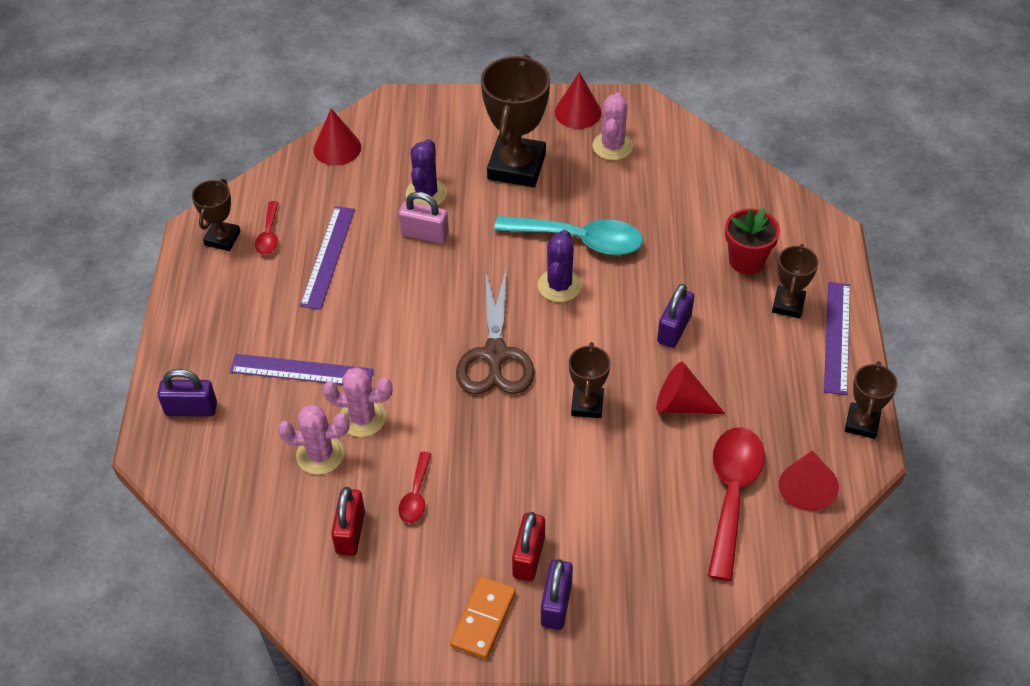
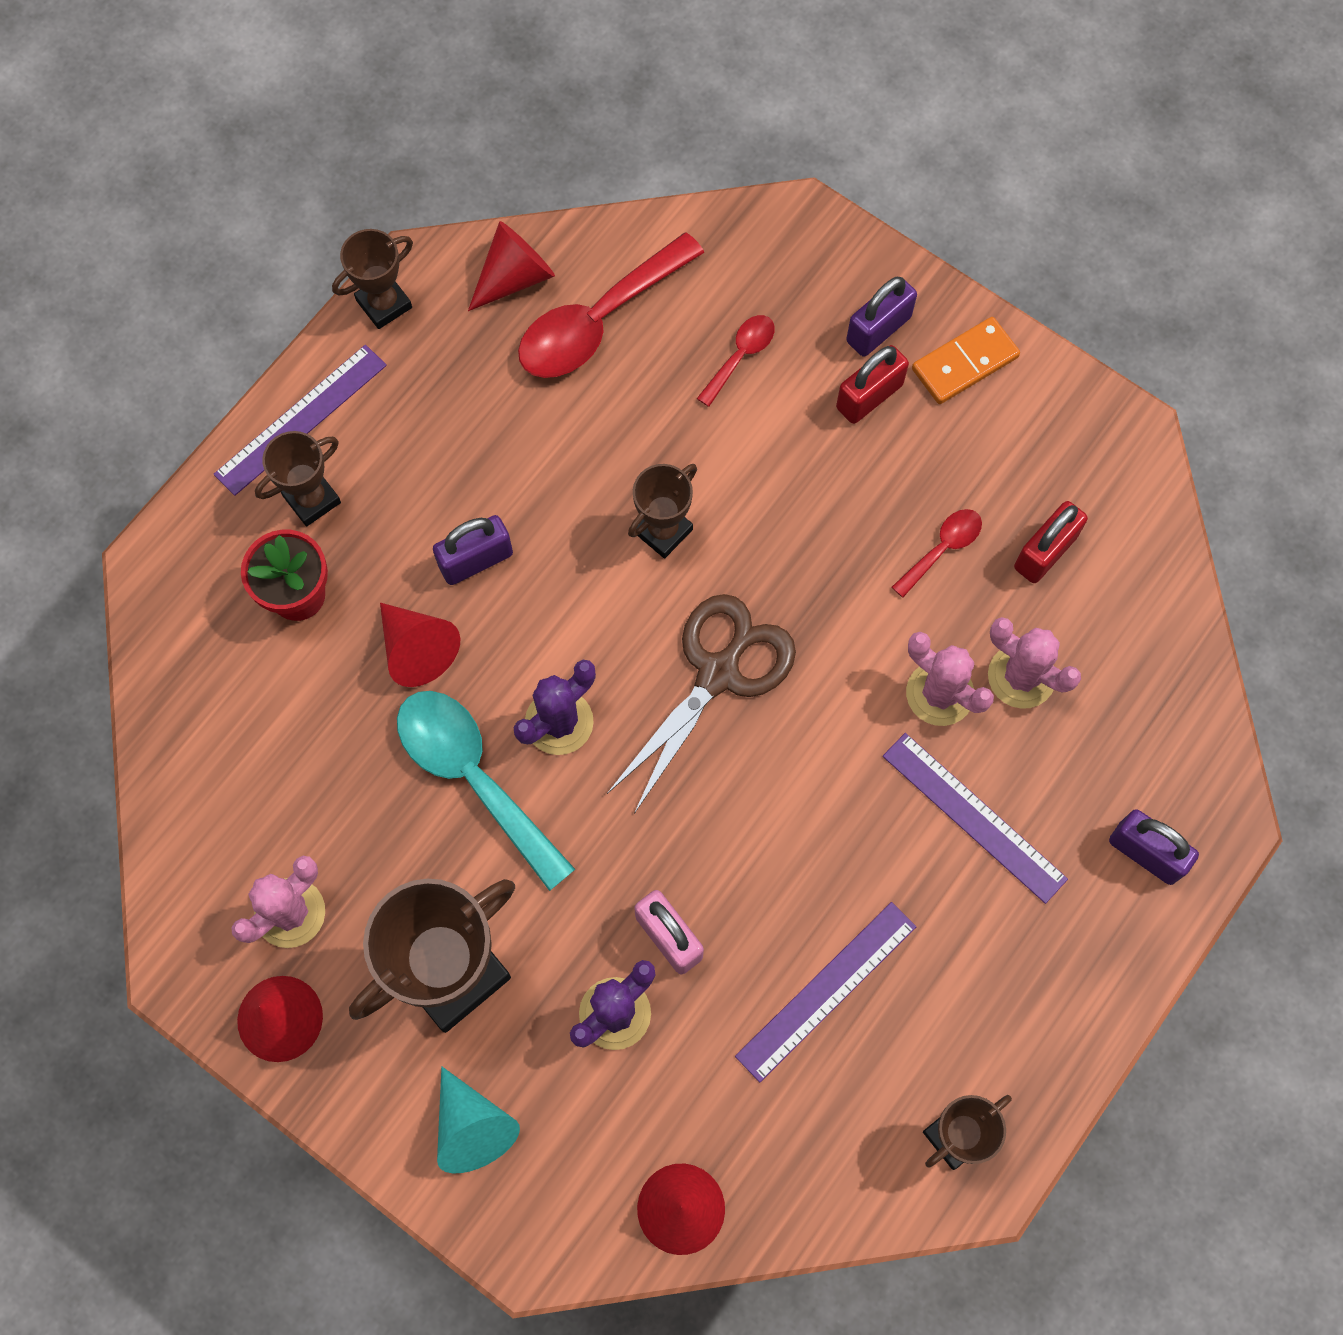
camera: 145 degrees left, 20 degrees up
red spoon [255,201,278,255] -> red spoon moved to [697,315,775,407]
red cone [656,362,725,414] -> red cone moved to [380,603,460,687]
none -> turquoise cone [437,1067,520,1173]

